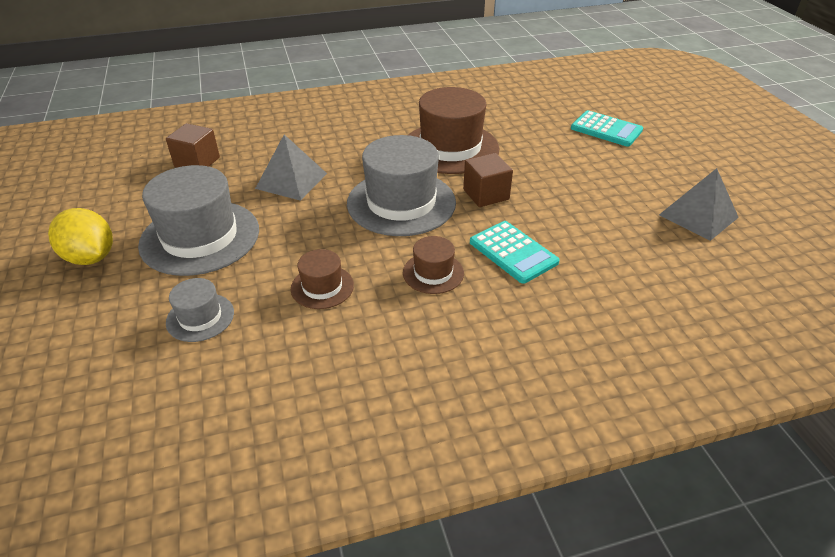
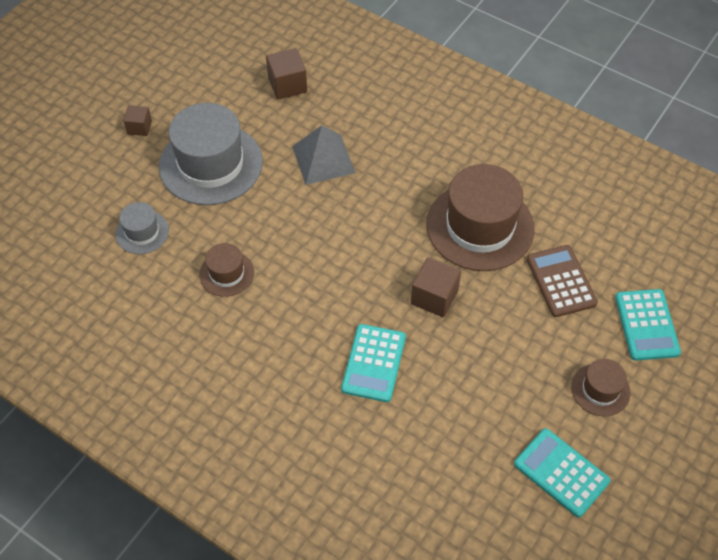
camera: 50 degrees right, 15 degrees up
yellow lemon [48,208,113,265] -> brown cube [124,105,152,136]
grey hat [347,135,456,236] -> none
brown hat [403,236,464,294] -> brown hat moved to [571,359,630,416]
grey pyramid [659,168,739,241] -> turquoise calculator [514,428,611,517]
none -> brown calculator [526,245,598,317]

